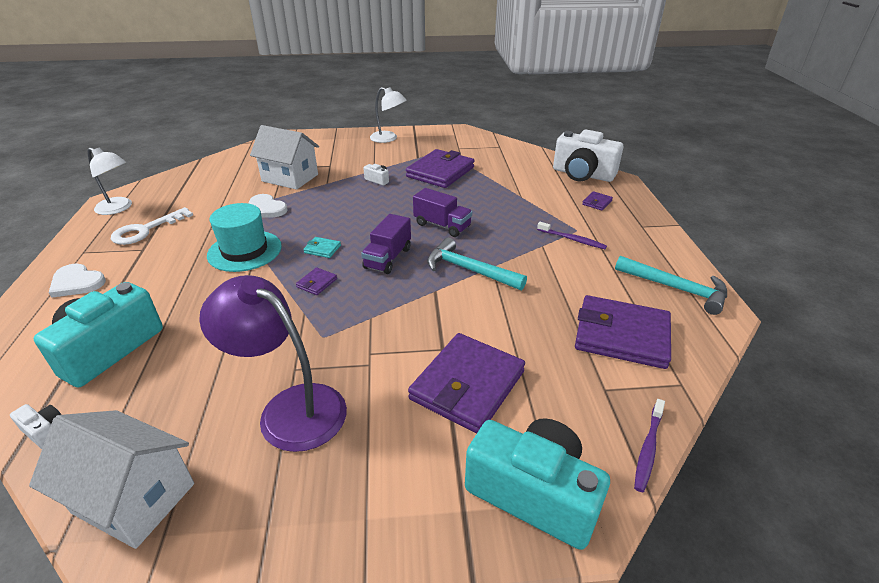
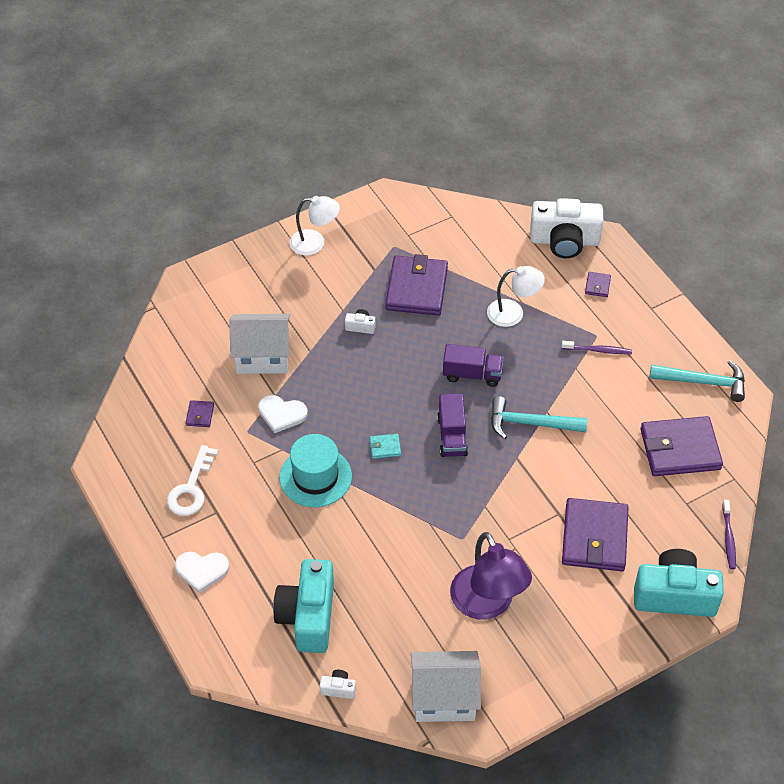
camera: 25 degrees left, 15 degrees up
white lamp [87,147,132,215] -> white lamp moved to [487,266,545,327]
purple lamp [199,275,347,452] -> purple lamp turned 120 degrees counterclockwise [450,532,532,620]
purple wallet [296,267,337,295] -> purple wallet moved to [186,400,214,427]

